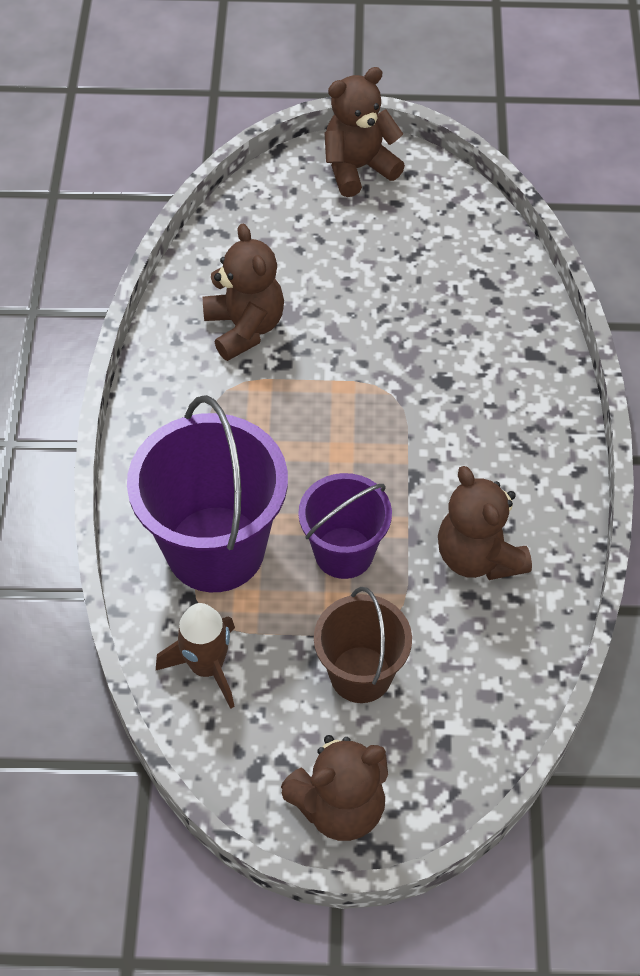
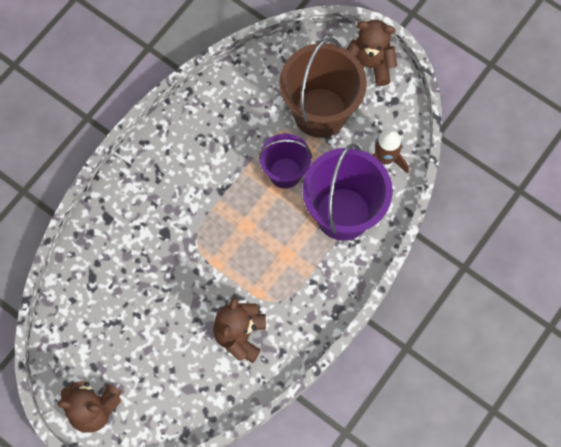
camera: 145 degrees left, 15 degrees up
brown bucket [314,587,412,703] -> brown bucket [280,37,367,138], size x1.67
brown teddy bear [438,466,532,580] -> none

